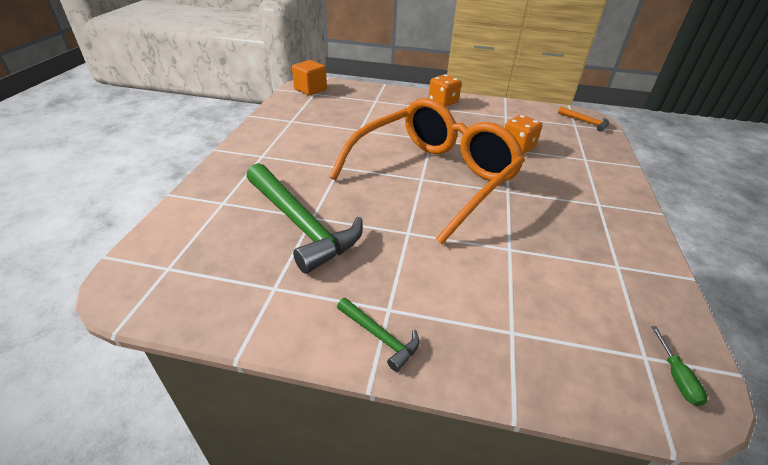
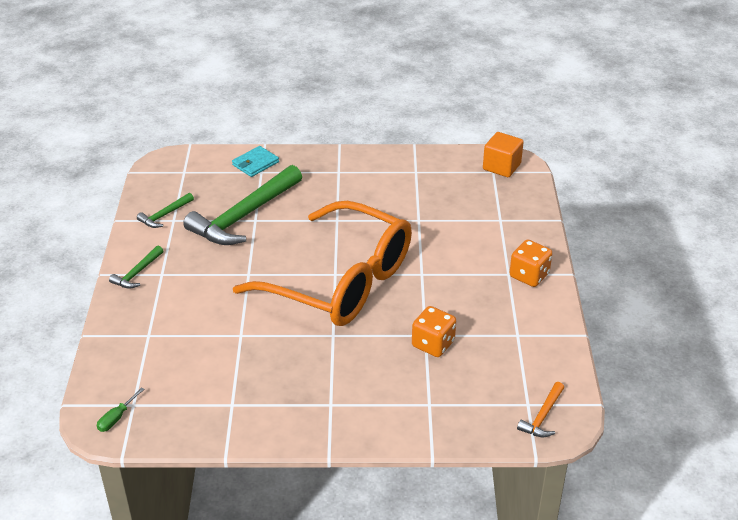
camera: 80 degrees right, 0 degrees up
green screwdriver [651,326,708,406] -> green screwdriver turned 45 degrees counterclockwise [97,387,144,432]
none -> green hammer [137,193,194,228]
none -> turquoise wallet [232,146,279,177]

